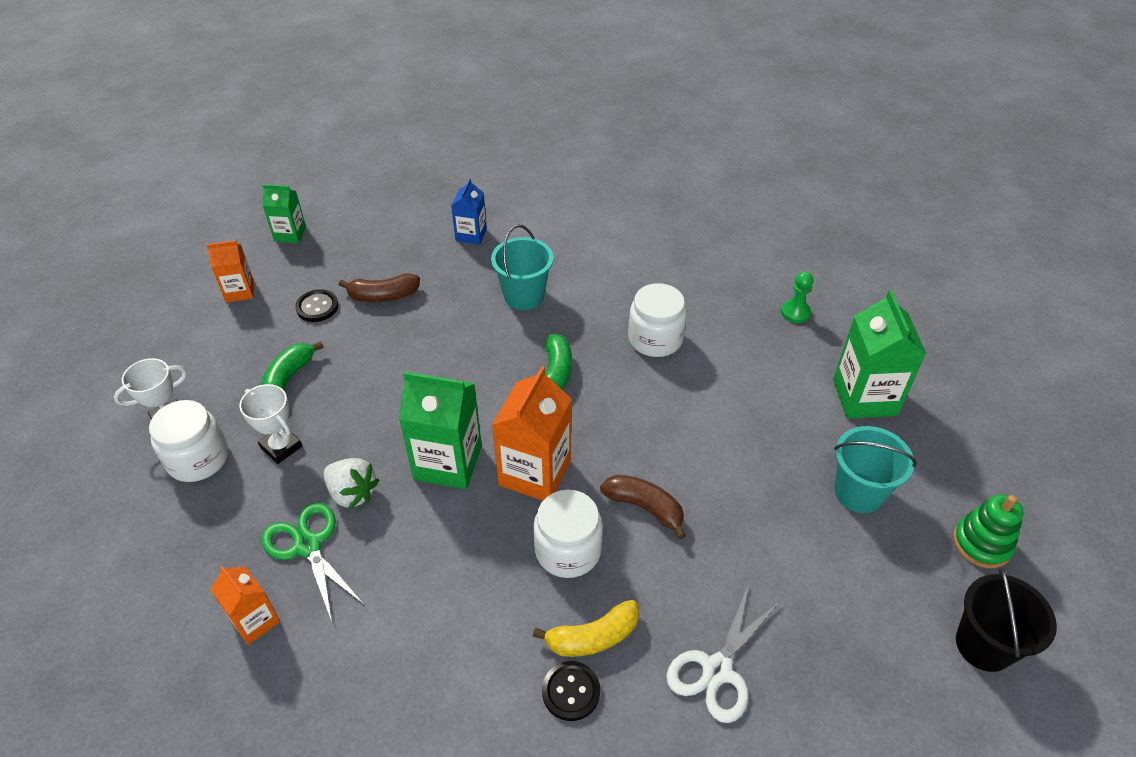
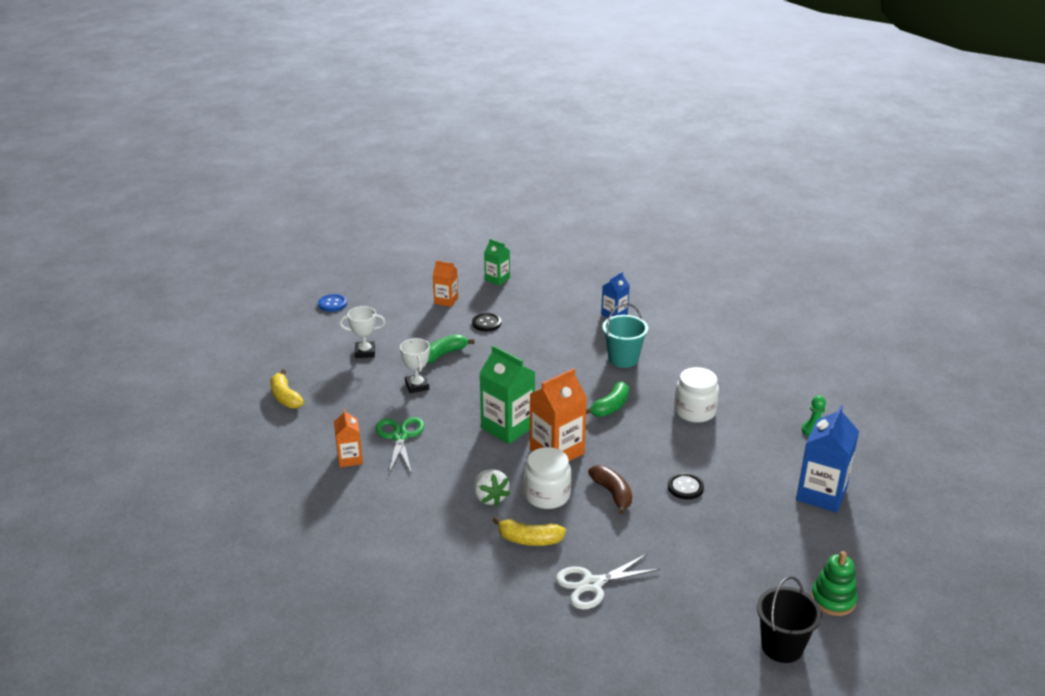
camera: 30 degrees right, 15 degrees down
white jar [149,400,228,482] -> none
white strawberry [324,458,379,510] -> white strawberry moved to [474,469,510,506]
brown banana [339,273,420,302] -> none
black button [542,661,600,721] -> black button moved to [668,473,704,500]
green carton [833,290,926,418] -> blue carton [796,405,859,512]
turquoise bucket [834,426,917,513] -> none
none -> yellow banana [270,370,304,409]
none -> blue button [318,294,347,312]

